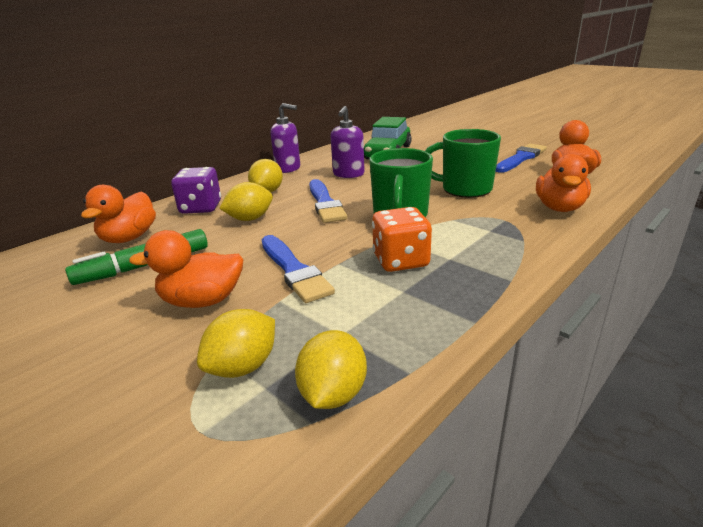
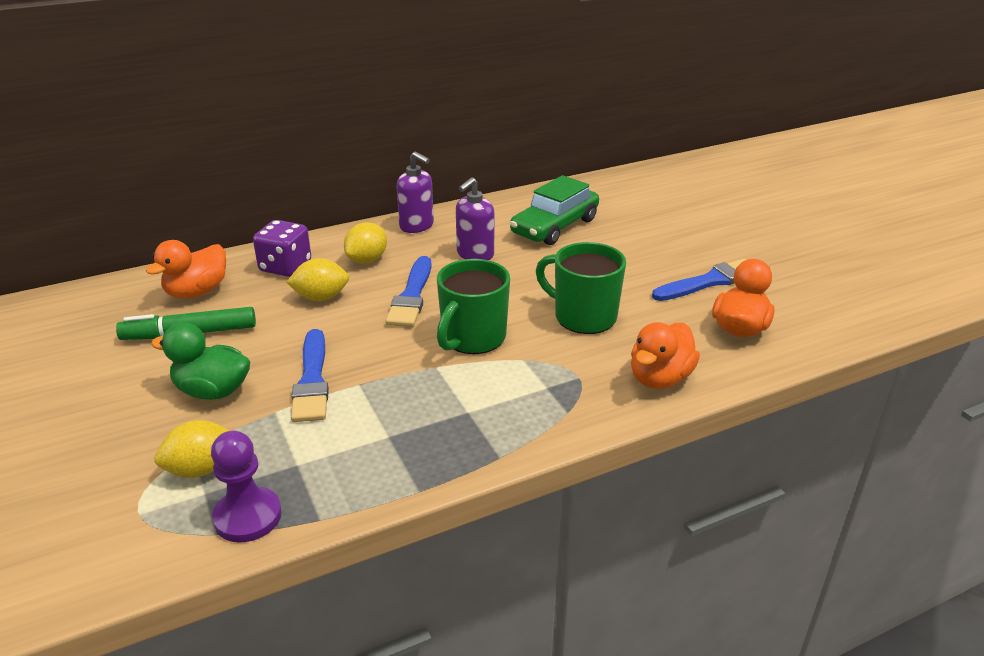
camera: 20 degrees right, 5 degrees up
orange duck [129,230,244,308] -> green duck [151,322,250,400]
yellow lemon [295,330,367,409] -> purple pawn [211,431,282,543]
orange dice [372,207,432,272] -> none

